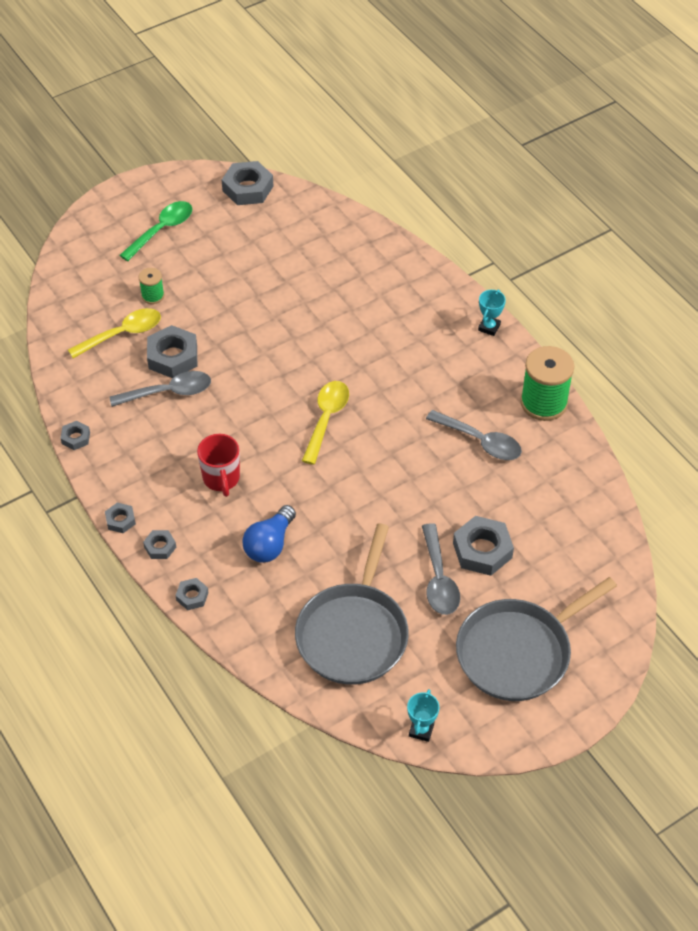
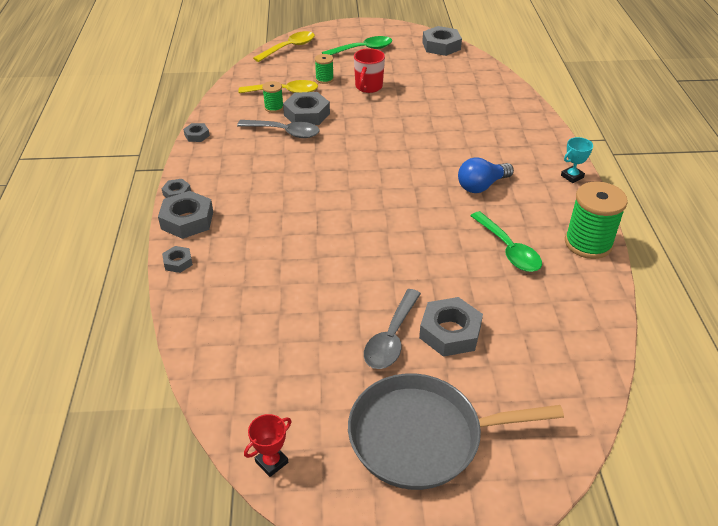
camera: 30 degrees right, 10 degrees down
grey nut [143,530,176,559] -> grey nut [158,191,213,239], size x1.89
red mug [197,434,240,497] -> red mug moved to [354,48,385,93]
blue light bulb [242,505,296,563] -> blue light bulb moved to [458,157,514,193]
grey pan [295,524,409,685] -> none
yellow spoon [302,381,349,465] -> yellow spoon moved to [253,31,315,62]
turquoise trophy [407,689,439,742] -> red trophy [244,414,291,477]
grey spoon [426,410,522,460] -> green spoon [470,211,542,272]
none -> green spool [262,81,283,113]

